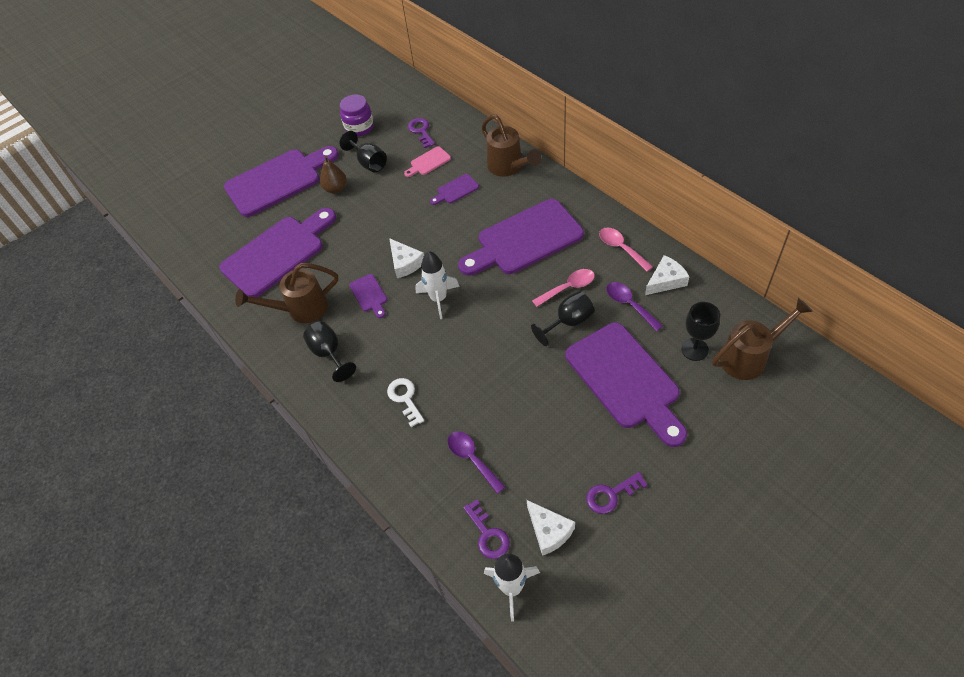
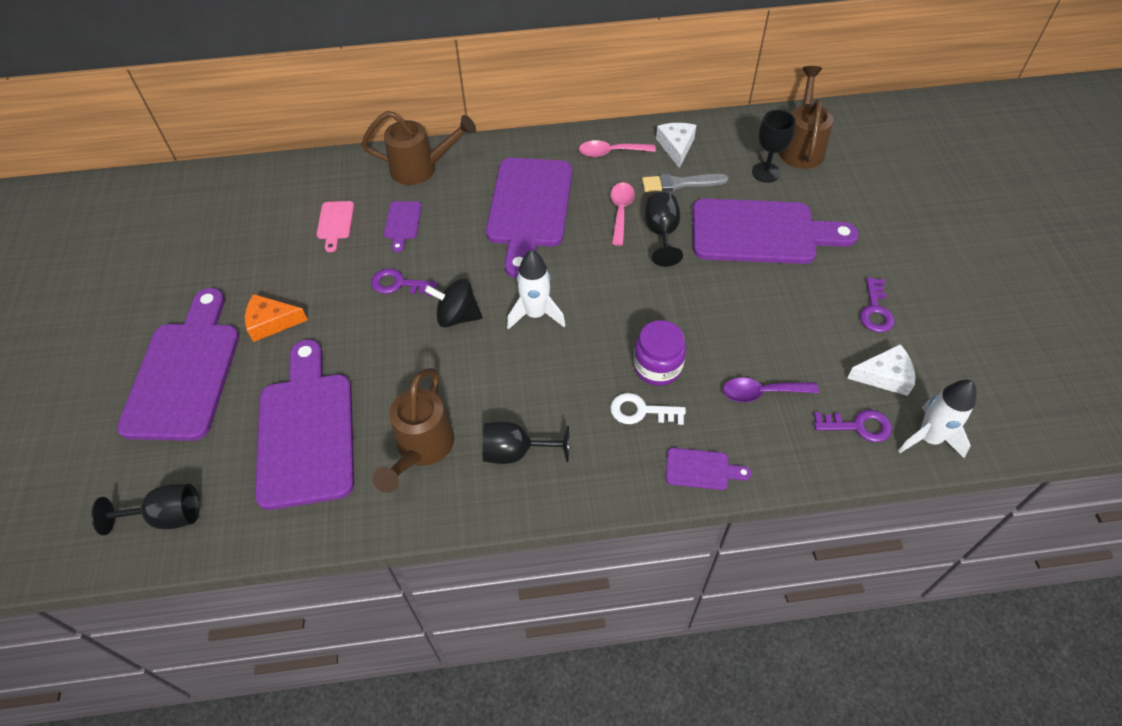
camera: 60 degrees left, 0 degrees up
brown pear [320,156,347,194] -> orange cheese [245,294,308,342]
black goblet [339,130,387,172] -> black goblet moved to [91,484,200,535]
purple jar [340,94,374,136] -> purple jar moved to [634,320,686,386]
purple cutting board [349,274,387,318] -> purple cutting board moved to [666,448,751,490]
white cheese [389,238,424,278] -> black spinning top [425,279,482,327]
purple key [408,118,435,148] -> purple key moved to [371,268,437,296]
purple spoon [606,282,663,331] -> grey brush [642,174,729,192]

